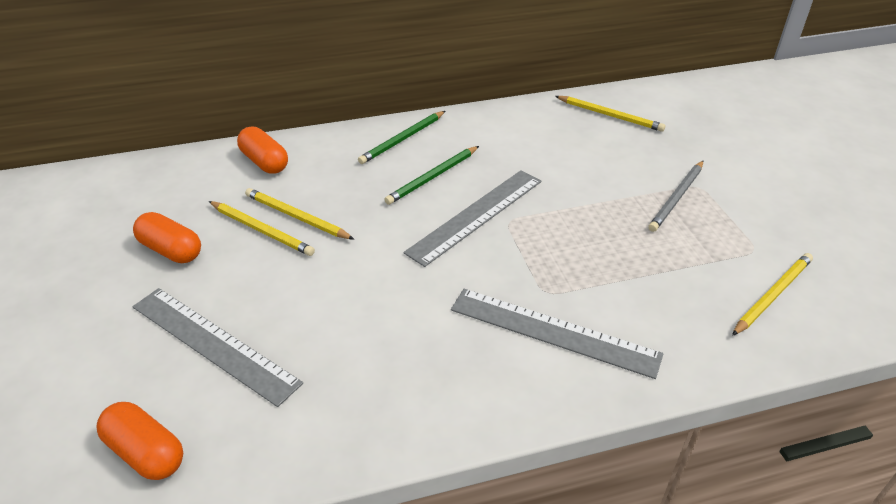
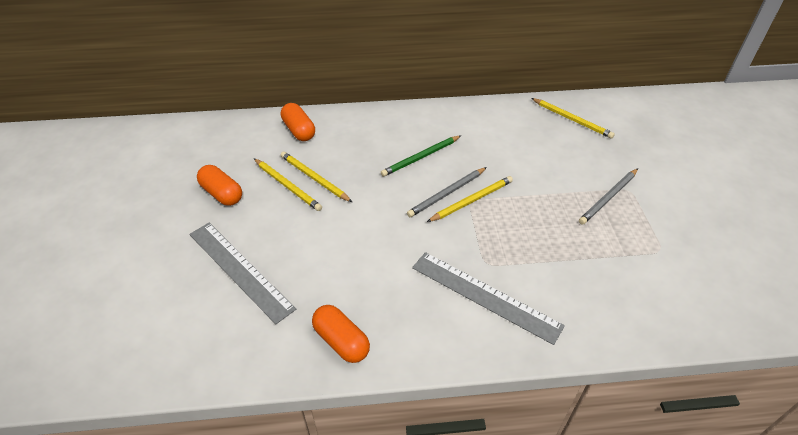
camera: 10 degrees right, 5 degrees up
orange capsule [96,402,183,480] -> orange capsule moved to [312,305,370,363]
green pencil [358,111,445,164] -> none
grey ruler [404,170,542,267] -> grey pencil [407,167,487,217]
yellow pencil [732,253,813,336] -> yellow pencil moved to [427,176,513,222]

